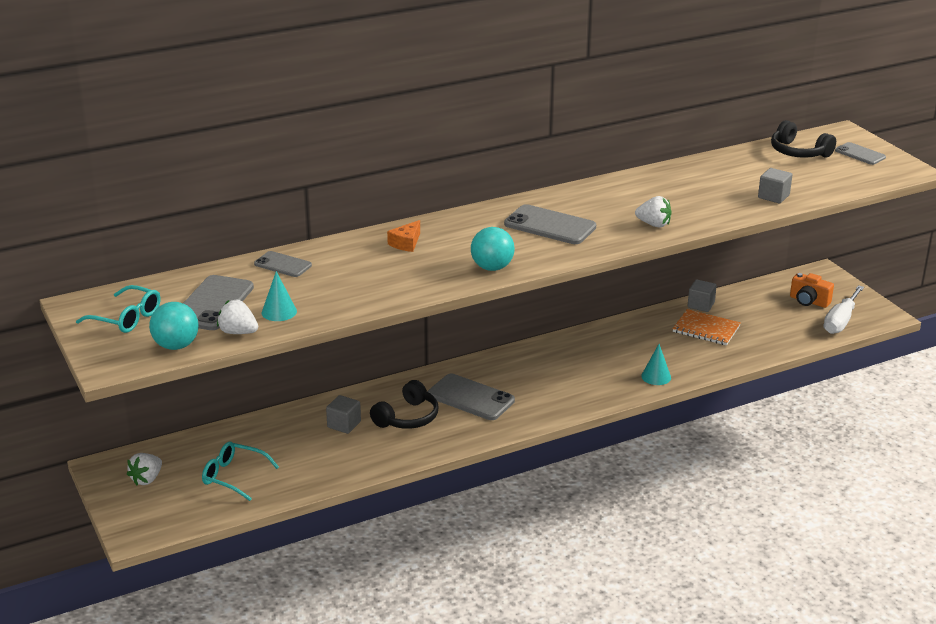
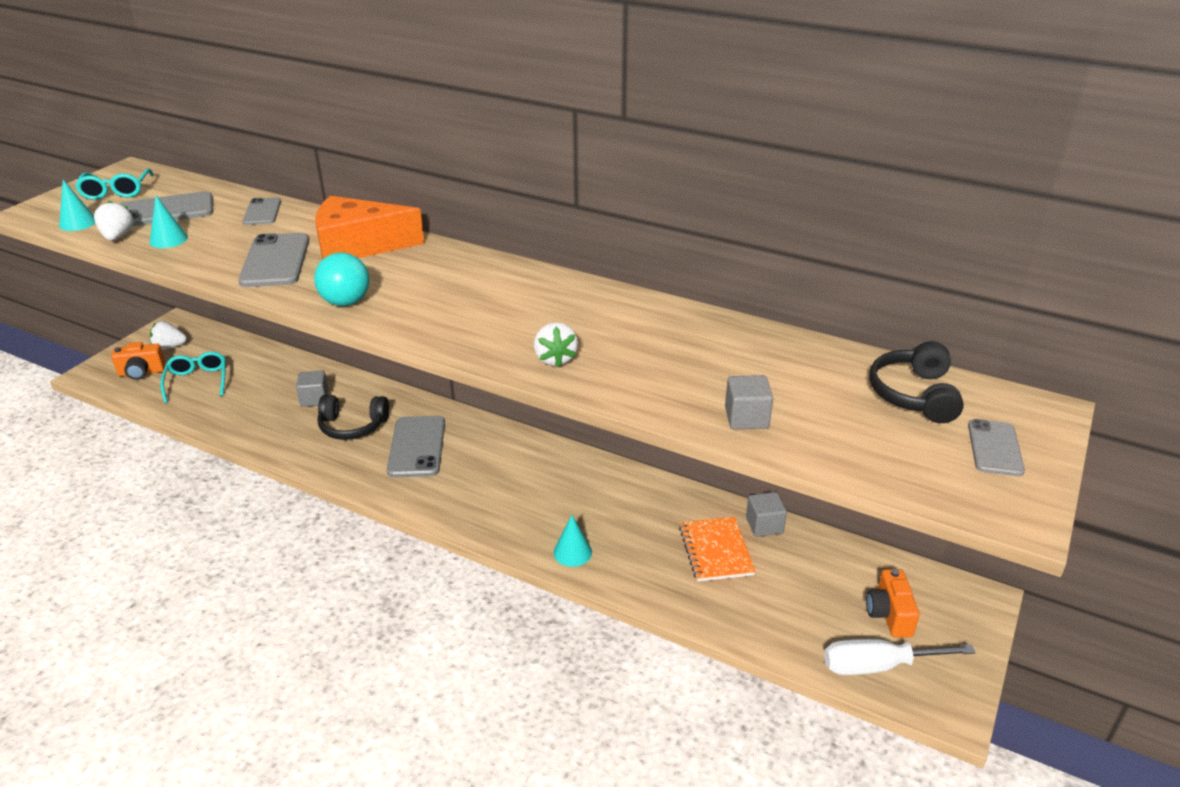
camera: 55 degrees right, 5 degrees up
turquoise ball [149,302,199,350] -> turquoise cone [59,180,95,231]
orange cheese [387,220,420,252] -> orange cheese [315,196,424,260], size x2.25
grey phone [504,204,596,244] -> grey phone moved to [238,233,309,287]
none -> orange camera [111,342,166,380]

